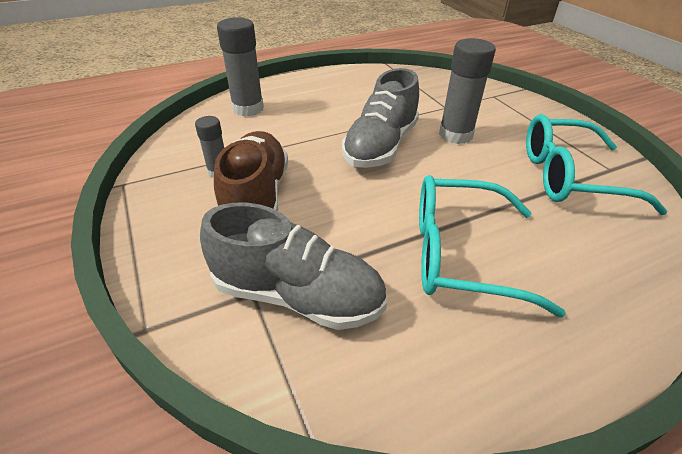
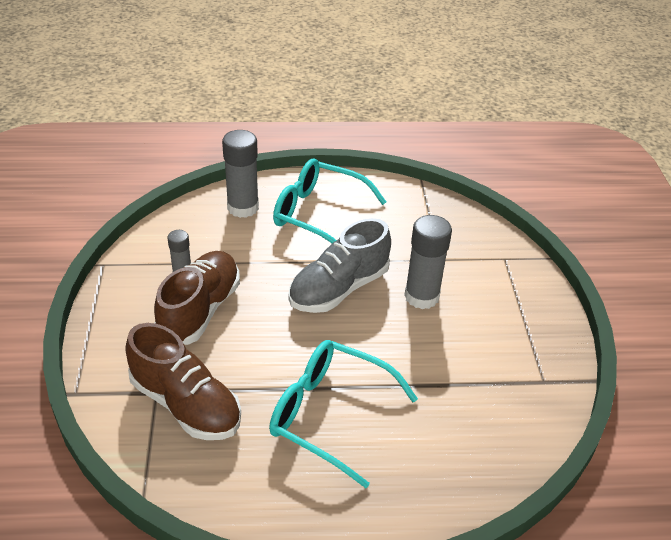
camera: 20 degrees right, 0 degrees up
grey shoe [200,203,387,330] -> brown shoe [125,323,241,440]
turquoise glasses [526,114,668,215] -> turquoise glasses moved to [273,158,386,243]

